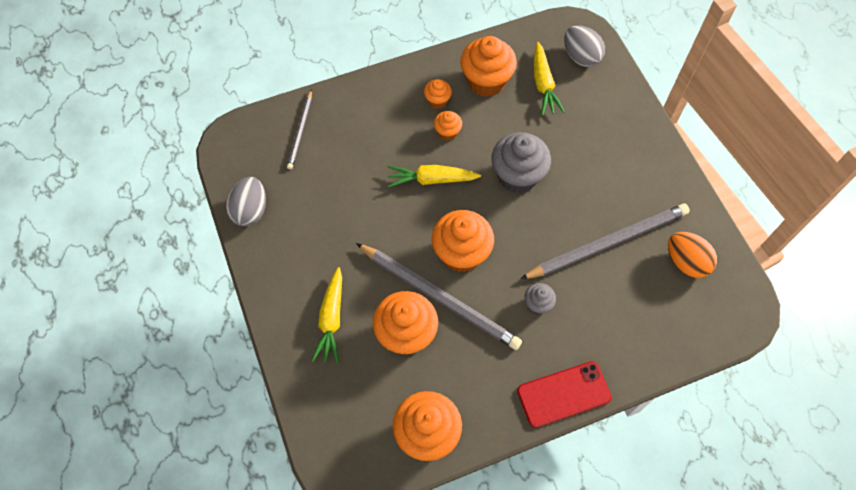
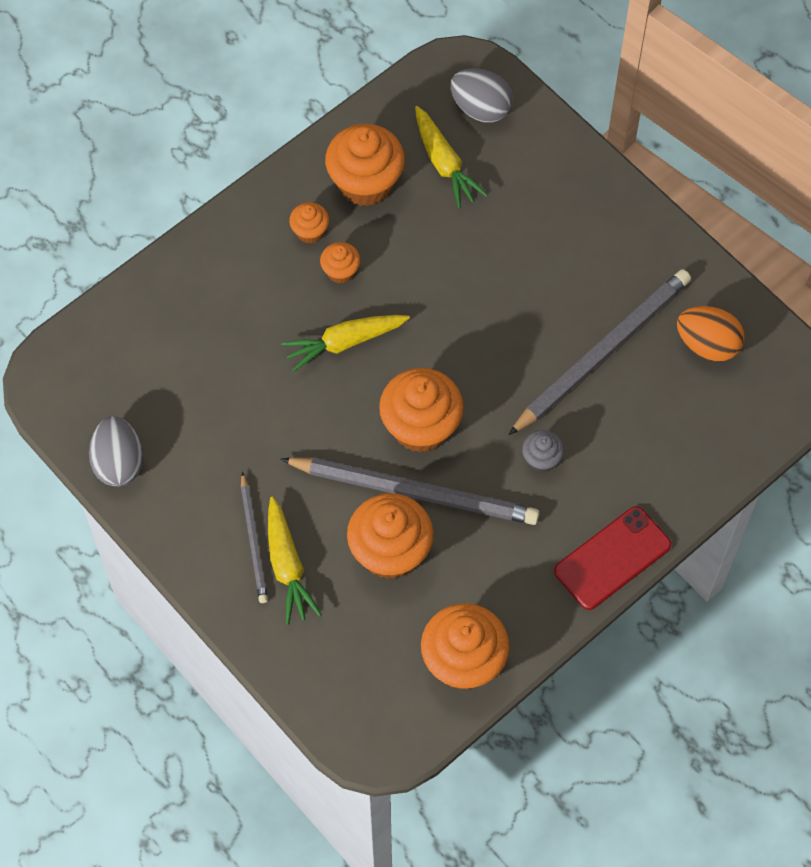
camera: 20 degrees left, 0 degrees up
grey pencil [287,89,312,169] -> grey pencil moved to [241,472,268,603]
grey cupcake [491,132,551,193] -> none

